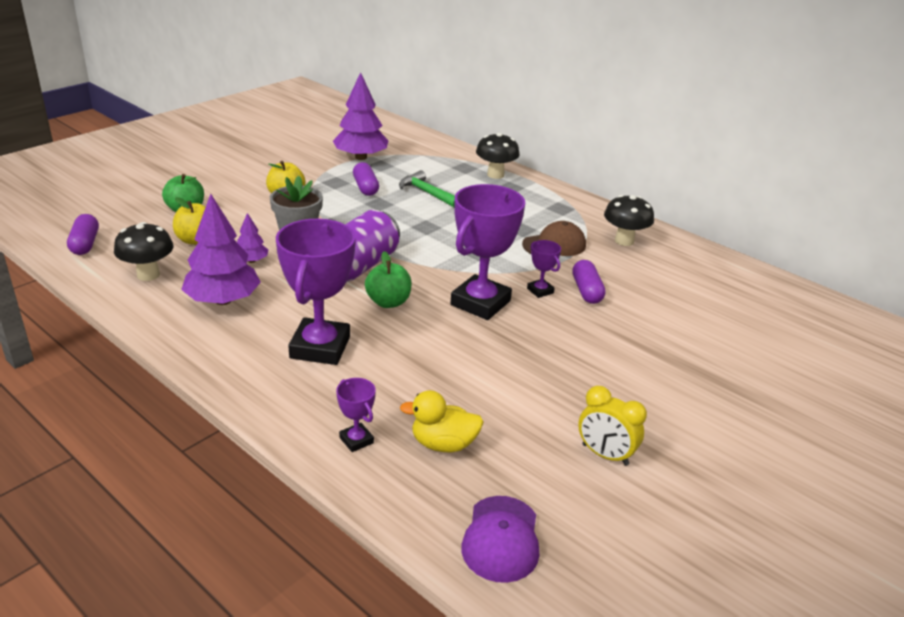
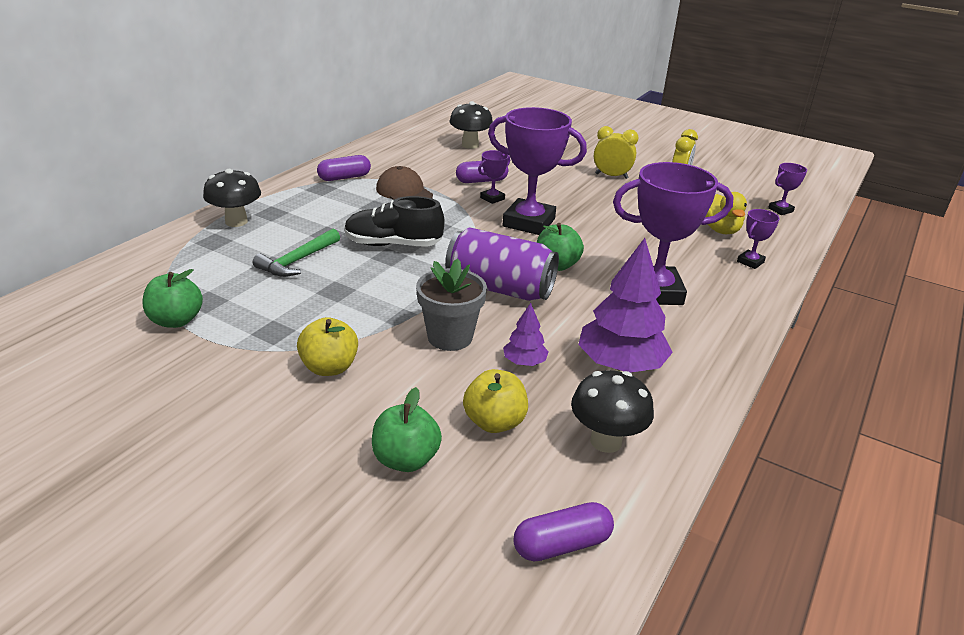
camera: 100 degrees left, 0 degrees up
purple tree [333,72,388,160] -> green apple [142,269,203,328]
purple capsule [353,162,379,196] -> purple capsule moved to [317,155,371,181]
purple cap [461,496,539,583] -> purple trophy [768,163,807,215]
black mushroom [604,195,654,246] -> black mushroom moved to [449,101,493,149]
none -> black shoe [344,196,444,247]
none -> yellow clock [594,126,639,179]

